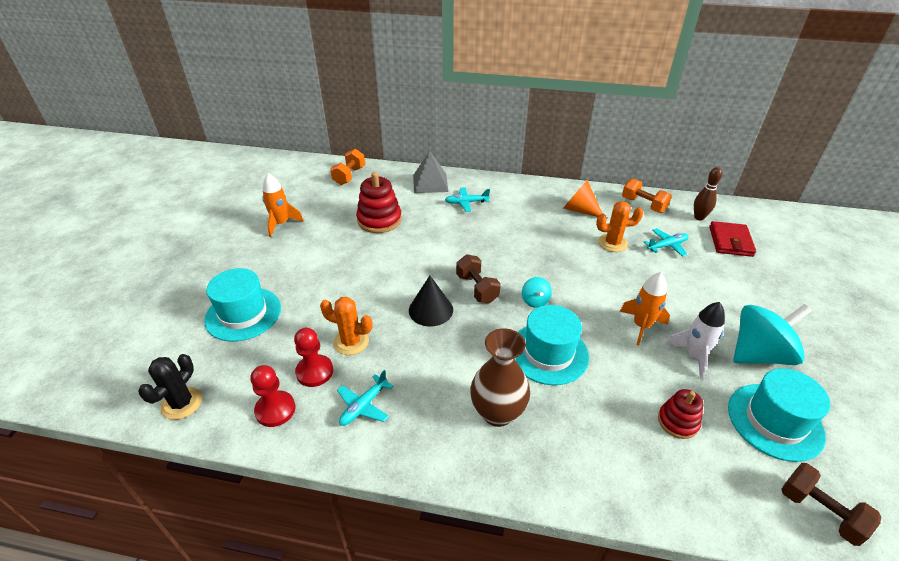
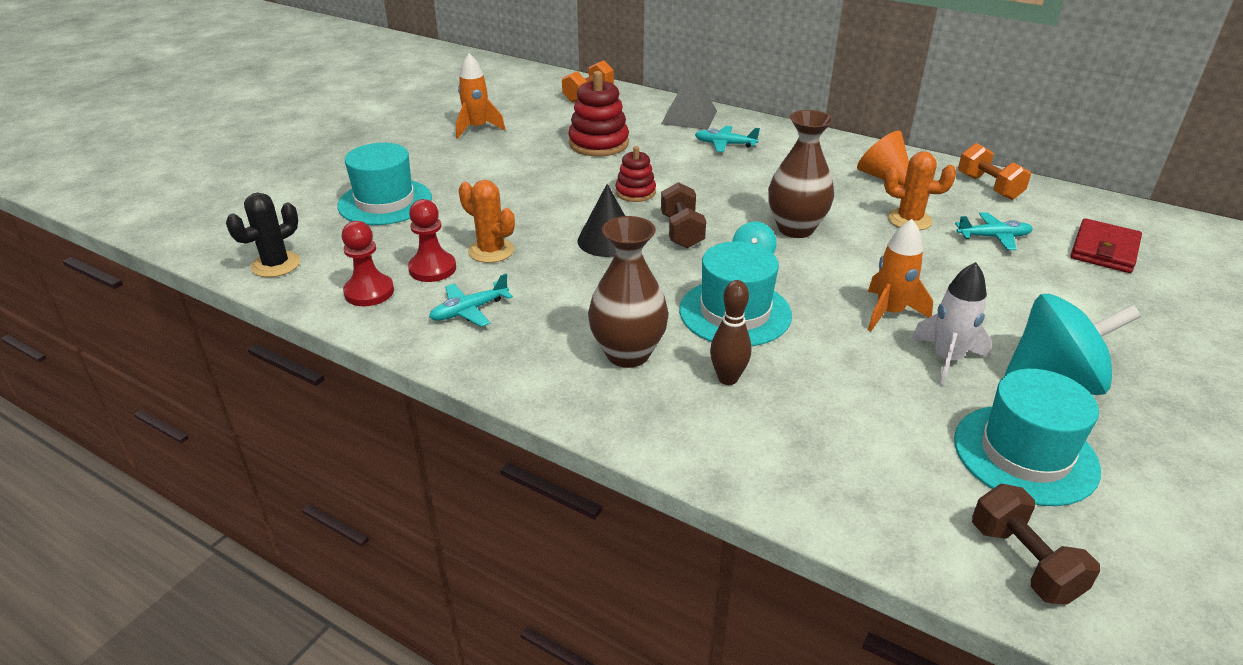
camera: 20 degrees right, 5 degrees down
red stacking toy [658,389,703,439] -> red stacking toy moved to [616,146,656,202]
brown bowling pin [694,167,722,221] -> brown bowling pin moved to [710,280,751,385]
none -> brown vase [768,110,834,238]

